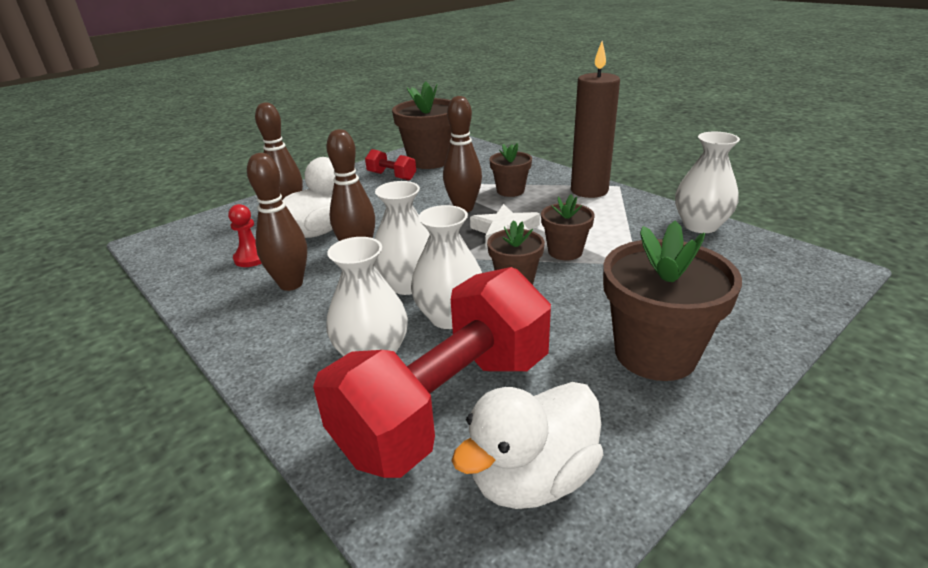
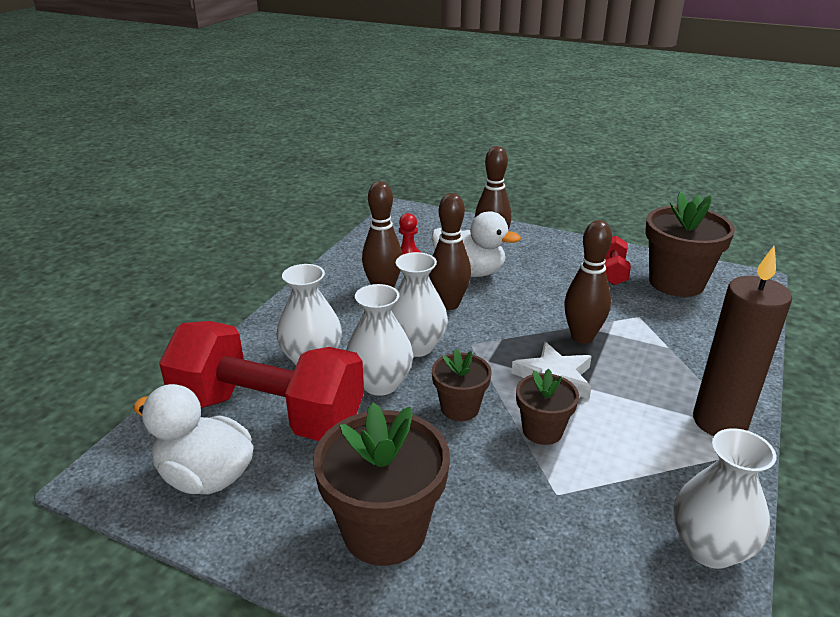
camera: 65 degrees right, 0 degrees up
brown flower pot [489,143,532,197] -> none

